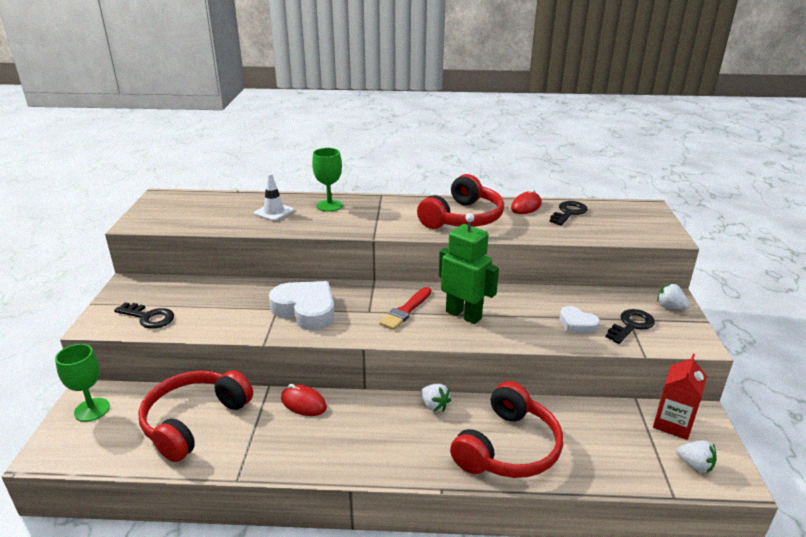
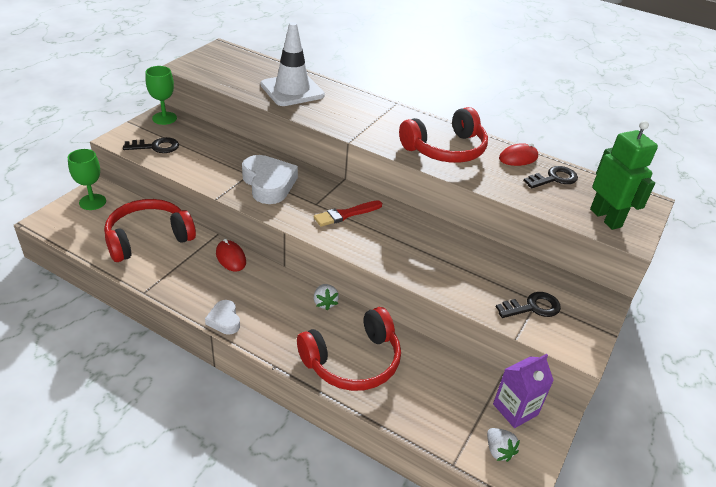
camera: 25 degrees right, 10 degrees up
black key [114,302,174,329] -> black key turned 60 degrees counterclockwise [123,137,179,153]
white traffic cone [254,173,294,221] -> white traffic cone [261,22,325,106], size x1.85
green goblet [312,148,343,212] -> green goblet moved to [146,66,177,125]
green robot [439,213,499,324] -> green robot moved to [590,121,658,230]
white heart [560,306,600,333] -> white heart moved to [205,300,240,335]
red carton [653,354,707,440] -> purple carton [493,354,554,428]
white strawberry [657,283,689,310] -> none

